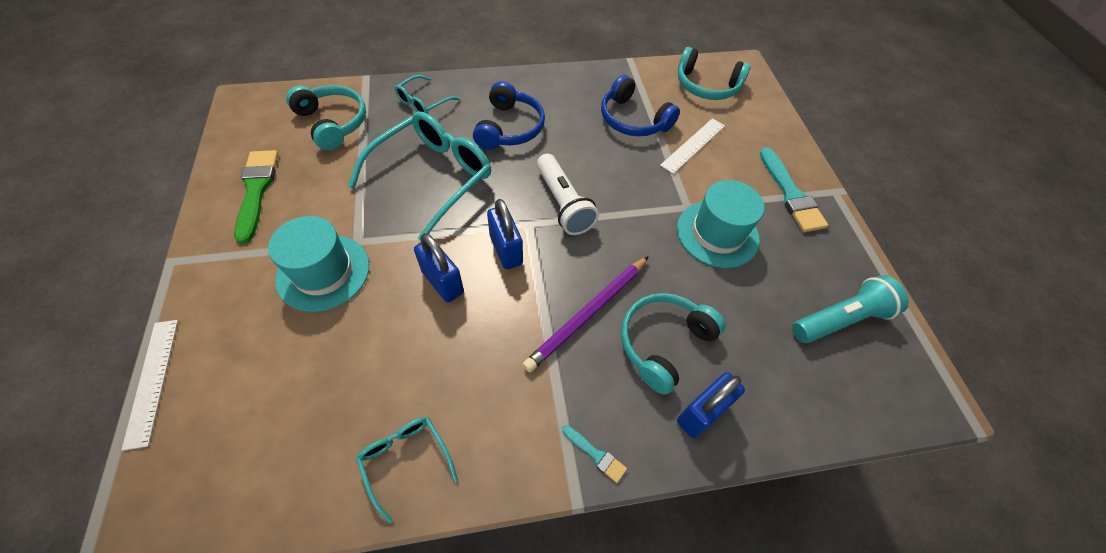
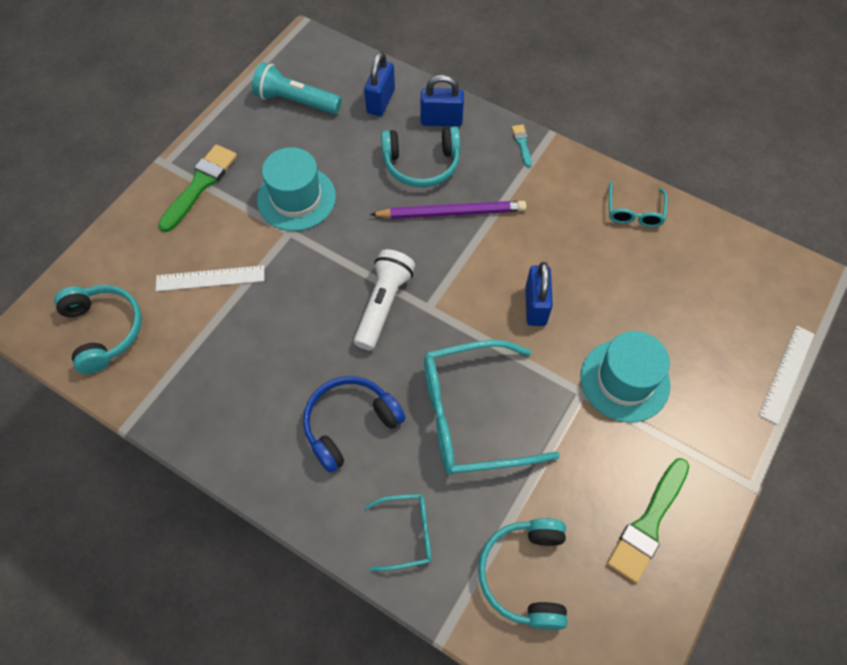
camera: 135 degrees left, 5 degrees up
blue padlock [487,199,523,269] -> blue padlock moved to [364,52,395,116]
blue headphones [601,75,680,136] -> none
turquoise brush [759,147,828,232] -> green brush [158,144,237,232]

